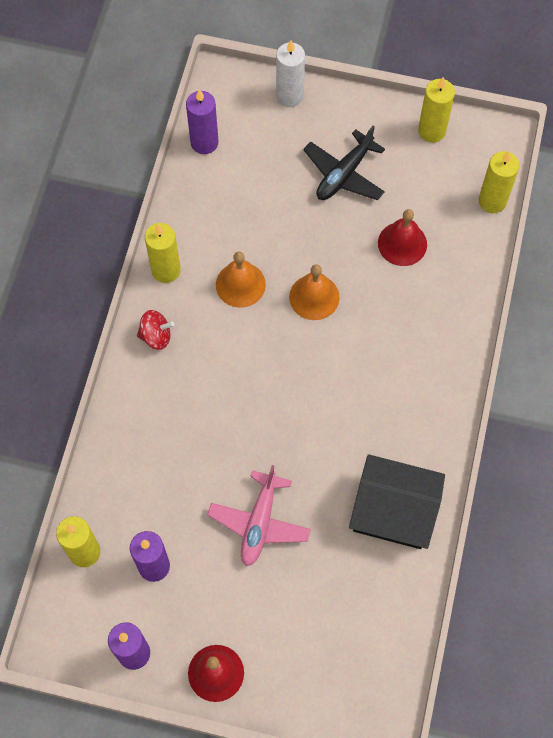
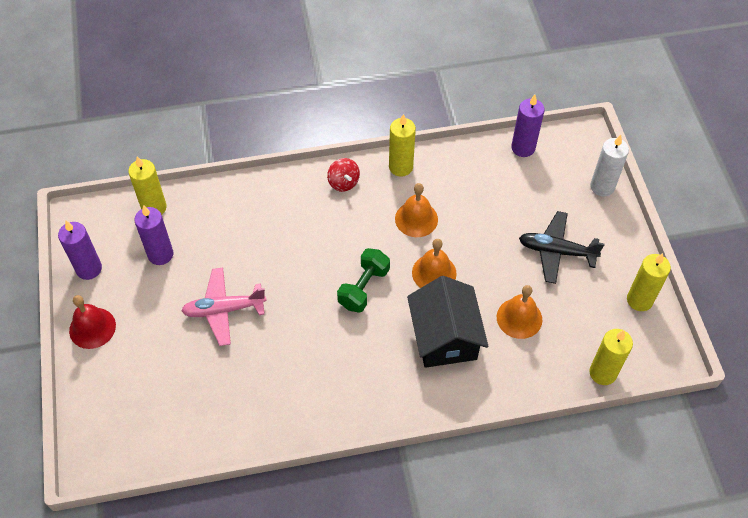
camera: 65 degrees right, 10 degrees down
black house [349,454,445,549] -> black house moved to [407,276,488,368]
red bell [378,209,427,266] -> orange bell [497,285,542,339]
none -> green dumbbell [337,248,390,313]

